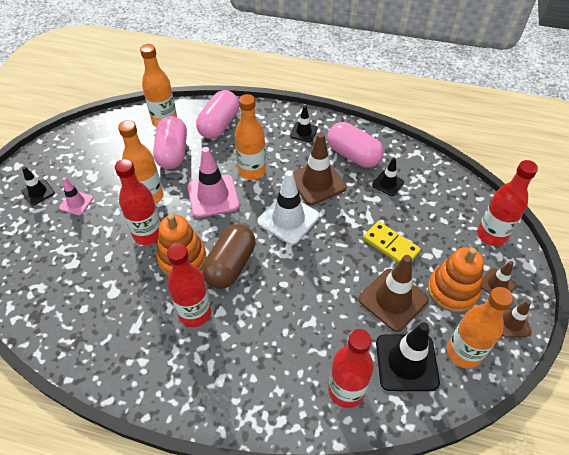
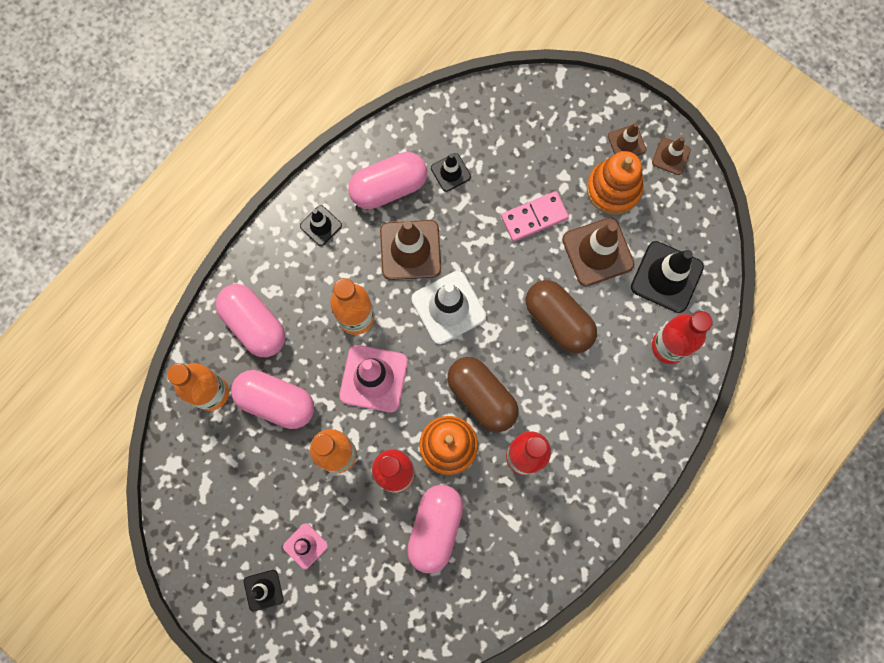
camera: 65 degrees left, 25 degrees up
yellow domino [363,221,421,263] -> pink domino [501,191,569,242]
orange bottle [447,287,513,368] -> none
red bottle [477,160,538,246] -> none
none -> pink capsule [407,485,463,574]
none -> brown capsule [526,280,597,353]

